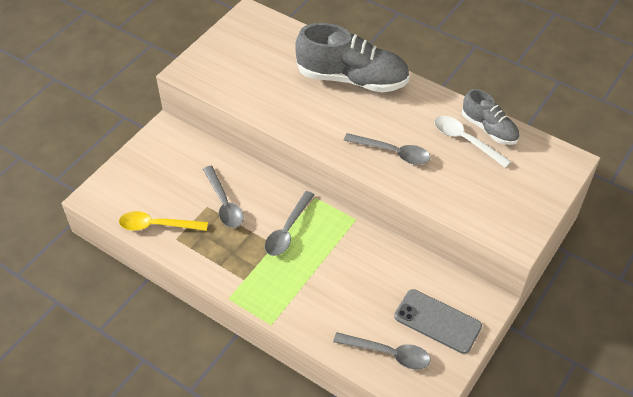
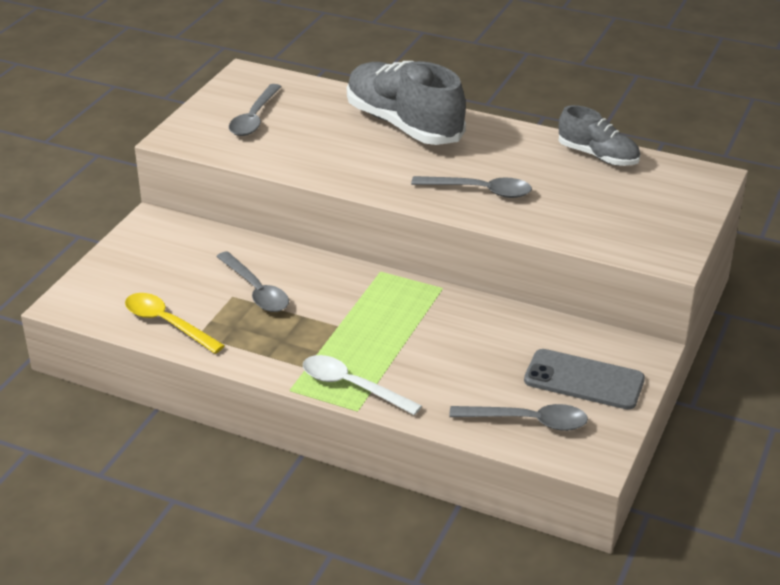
camera: 10 degrees left, 15 degrees down
yellow spoon [119,211,208,231] -> yellow spoon turned 45 degrees clockwise [125,293,225,354]
grey spoon [265,191,314,256] -> grey spoon moved to [229,84,281,136]
grey shoe [296,23,410,93] -> grey shoe turned 135 degrees counterclockwise [347,61,466,145]
white spoon [434,116,511,168] -> white spoon moved to [303,355,422,415]

